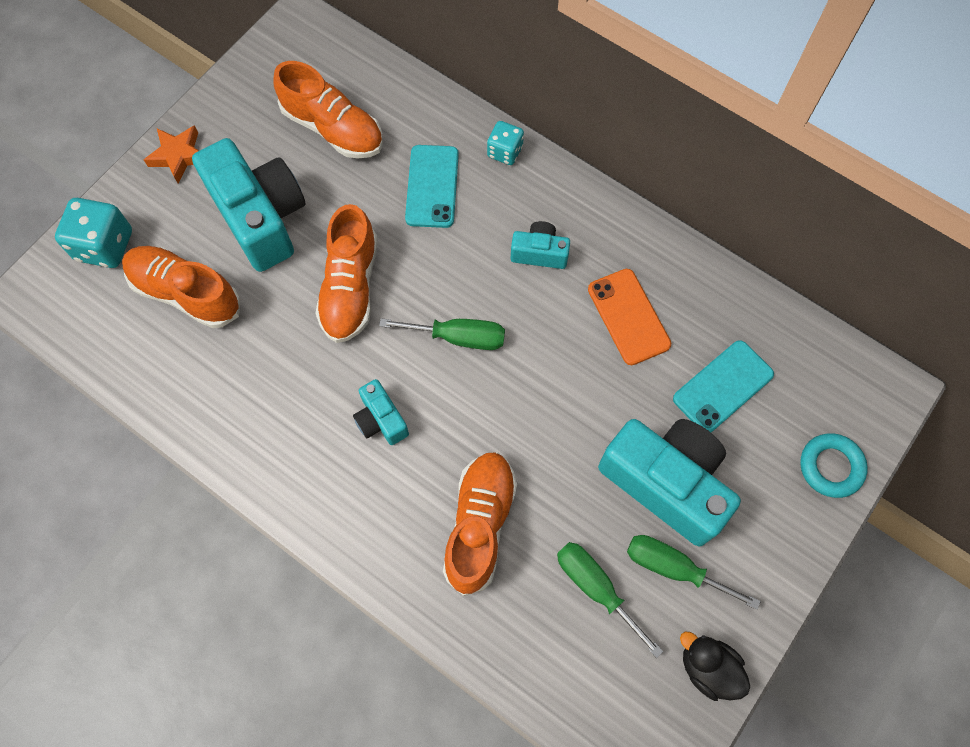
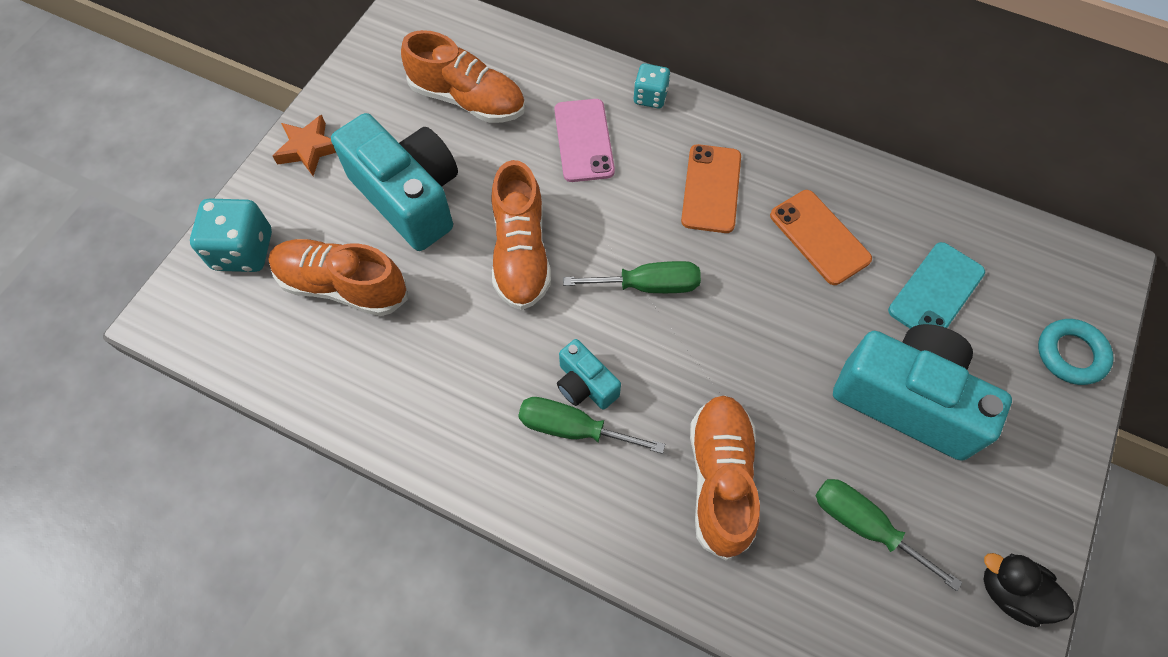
camera: 10 degrees left, 5 degrees down
turquoise phone [405,145,459,228] -> pink phone [555,99,615,182]
turquoise camera [511,221,570,269] -> orange phone [681,144,741,233]
green screwdriver [627,535,761,610] -> green screwdriver moved to [518,397,665,454]

